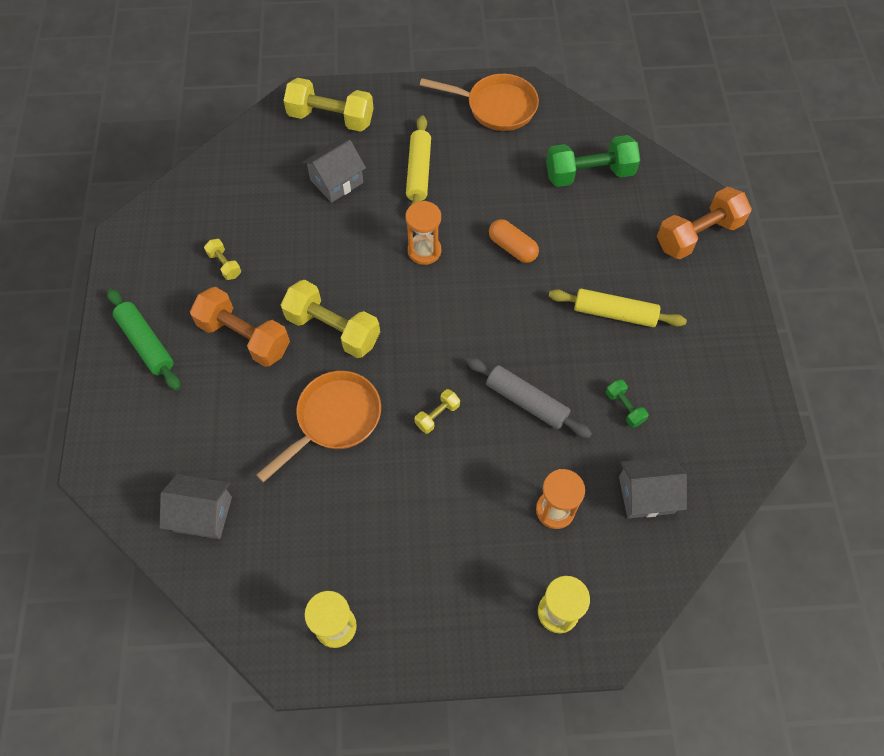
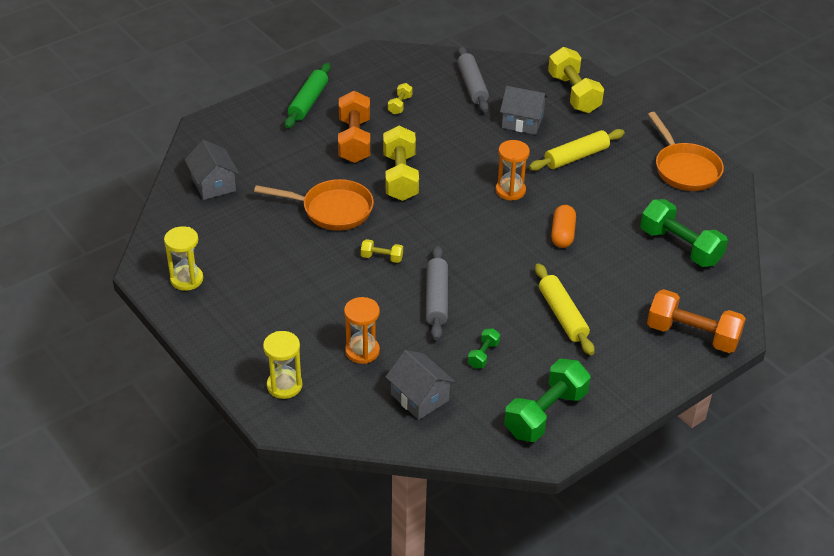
camera: 55 degrees right, 20 degrees down
none -> grey rolling pin [457,46,489,113]
none -> green dumbbell [504,359,590,442]

